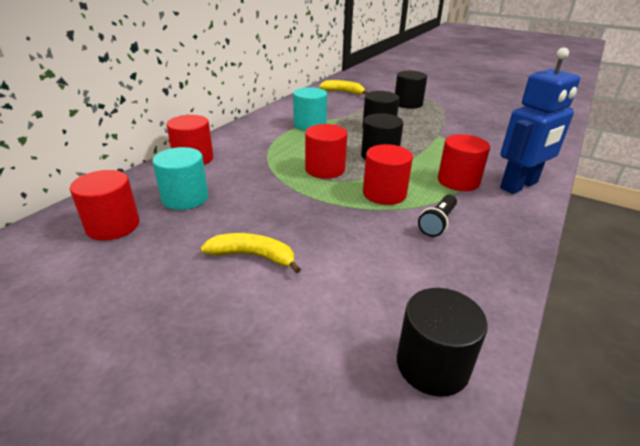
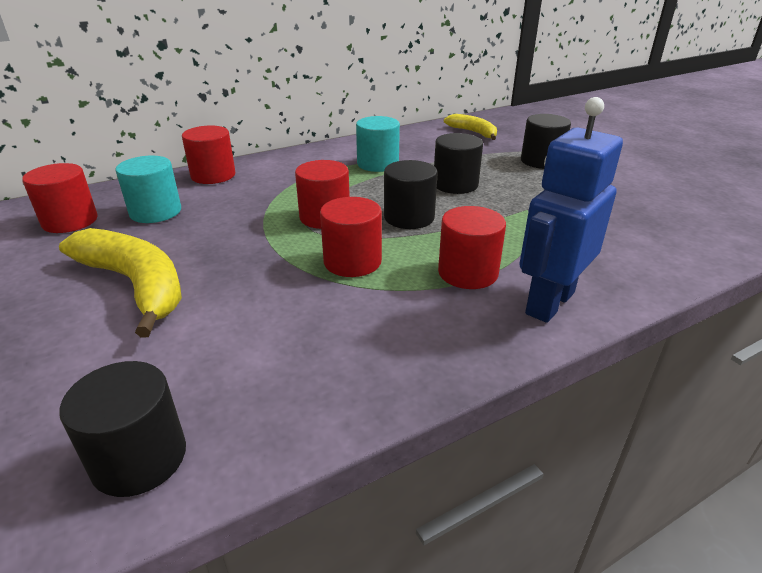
camera: 30 degrees right, 0 degrees up
yellow banana [201,233,301,274] -> yellow banana [59,228,182,338], size x1.72
black flashlight [418,195,457,237] -> none
blue robot [500,48,580,194] -> blue robot turned 135 degrees clockwise [519,97,623,323]

